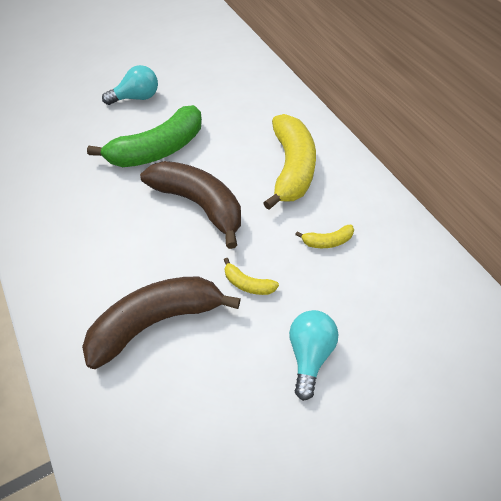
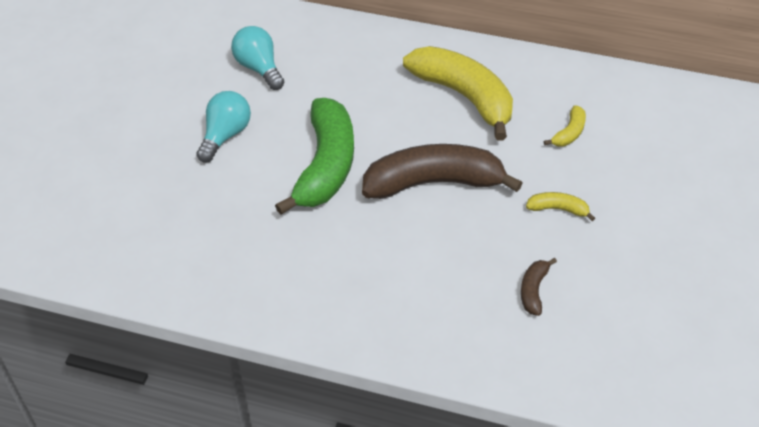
camera: 45 degrees left, 5 degrees down
brown banana [82,276,241,369] -> brown banana [521,258,557,316], size x0.43
yellow banana [224,258,279,295] -> yellow banana turned 150 degrees counterclockwise [526,192,595,221]
turquoise light bulb [289,310,338,401] -> turquoise light bulb moved to [231,26,284,90]

